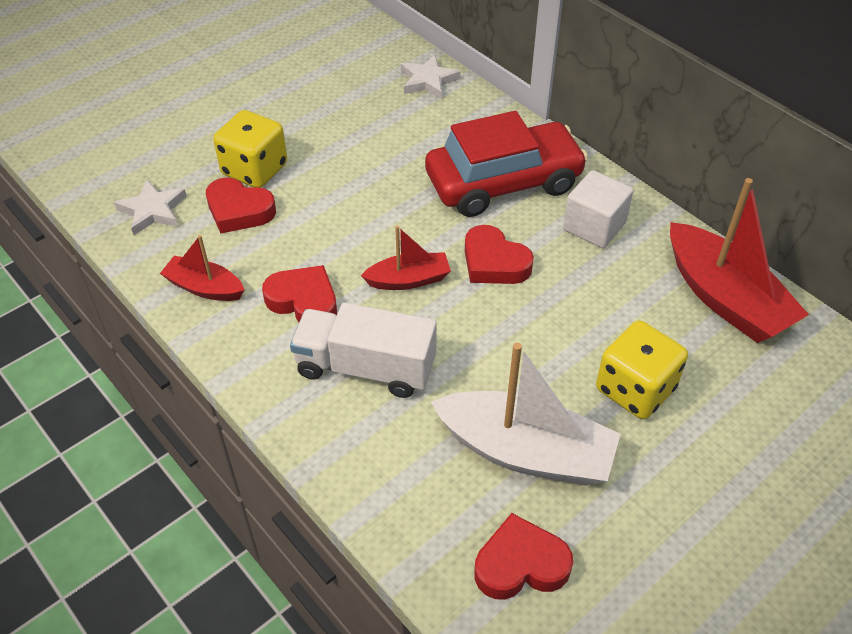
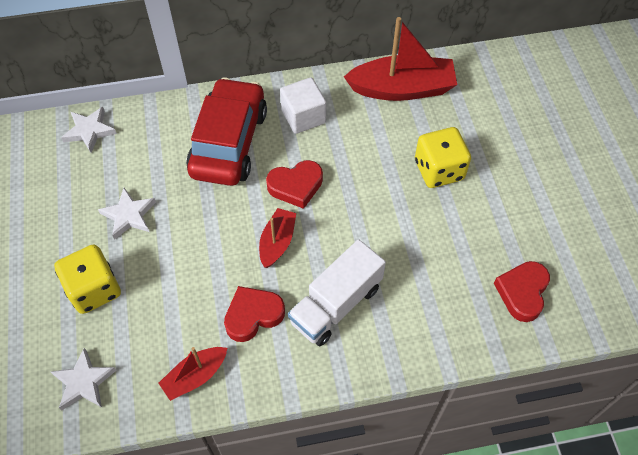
camera: 60 degrees left, 10 degrees up
red heart [206,177,276,234] -> none
white boat [431,343,621,486] -> none
none -> white star [98,188,156,240]

